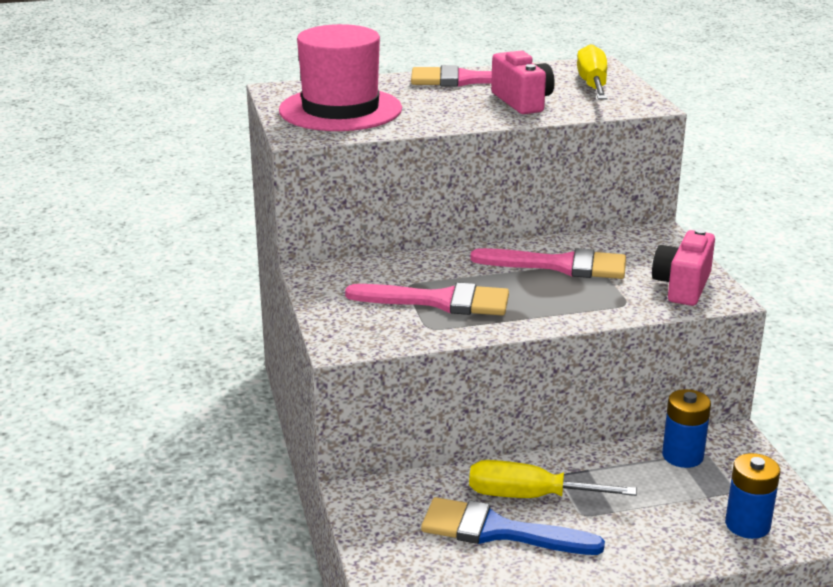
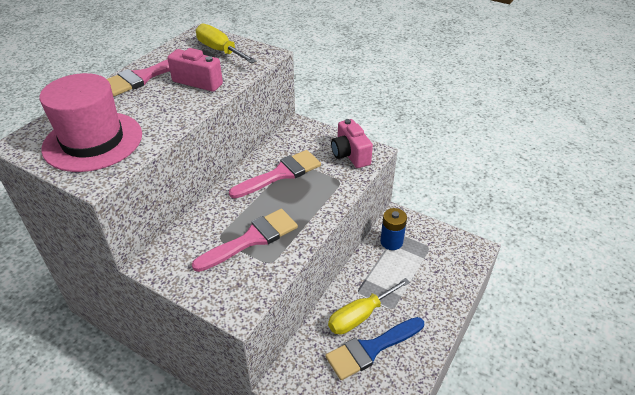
camera: 45 degrees left, 15 degrees up
blue battery [725,453,780,539] -> none

